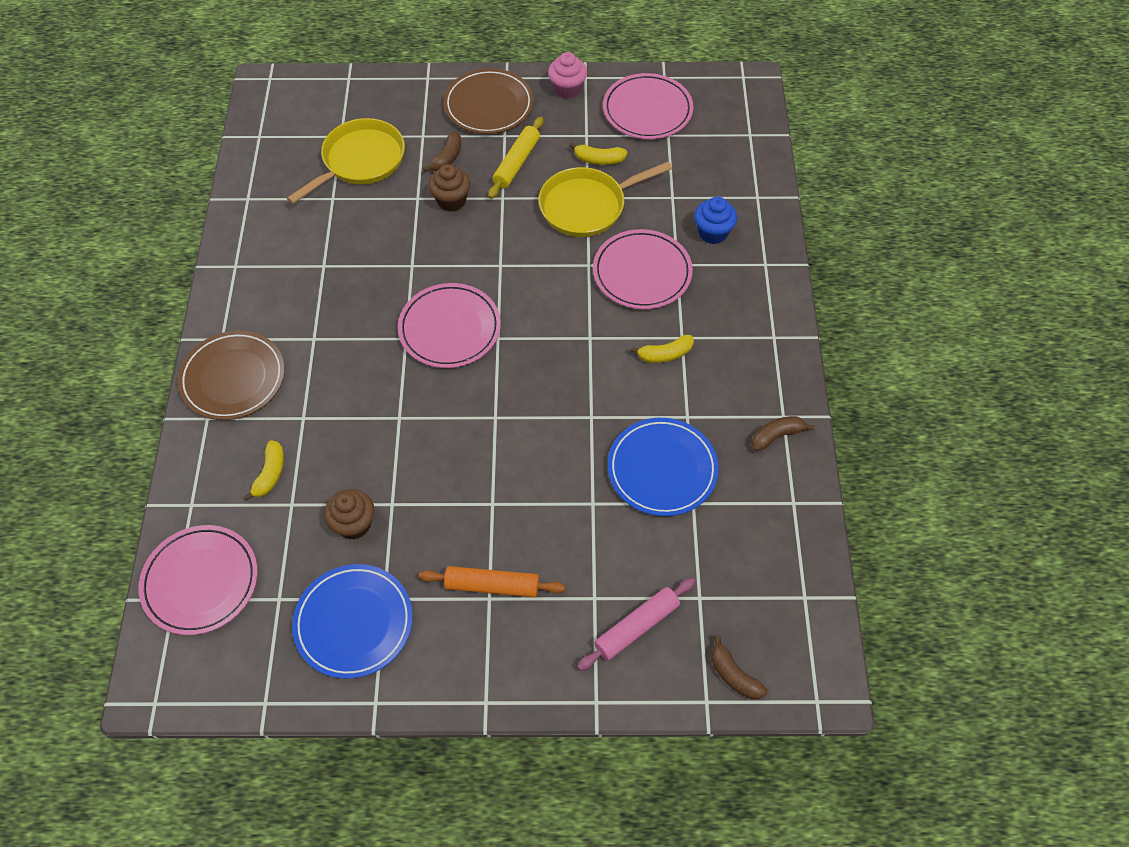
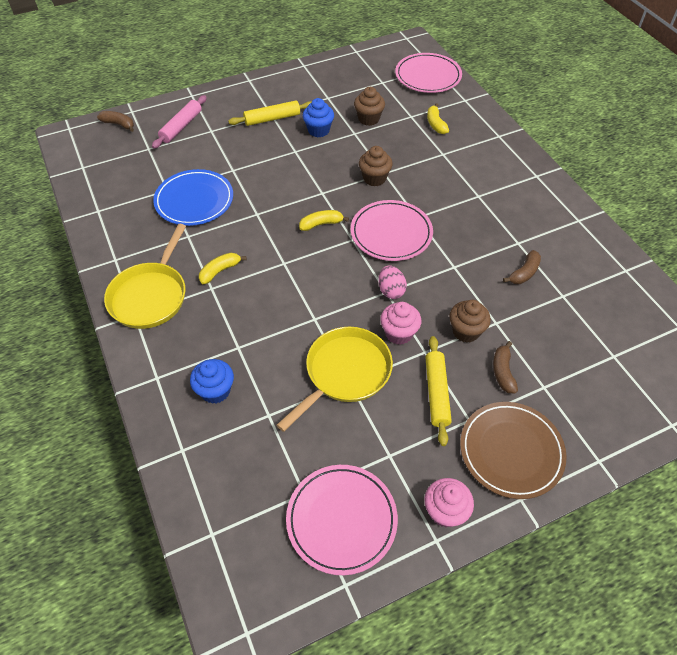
camera: 155 degrees right, 5 degrees down
brown plate [178,331,285,420] -> none
yellow pan [287,118,405,204] -> yellow pan moved to [104,224,186,329]
blue plate [292,564,413,679] -> none
orange rolling pin [419,566,565,597] -> yellow rolling pin [228,101,312,126]
yellow banana [570,143,627,165] -> yellow banana moved to [299,210,349,231]
pink plate [593,229,693,309] -> none
brown banana [751,416,815,452] -> brown banana moved to [503,250,541,284]
none -> blue cupcake [303,98,334,137]
none -> brown cupcake [359,146,393,186]
none -> pink egg [378,265,407,299]
none -> pink cupcake [380,302,421,345]

